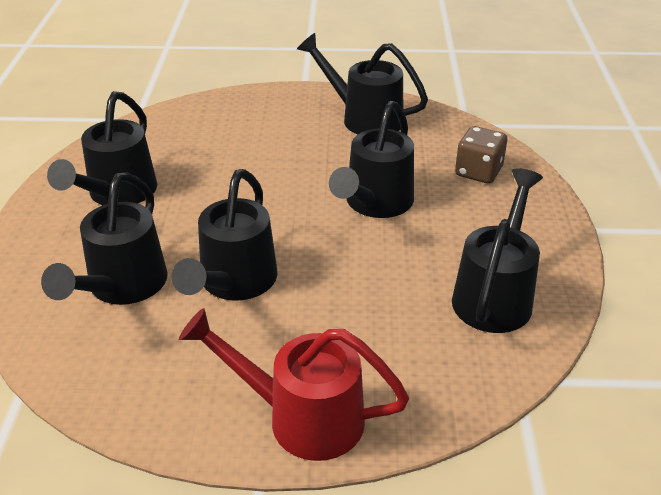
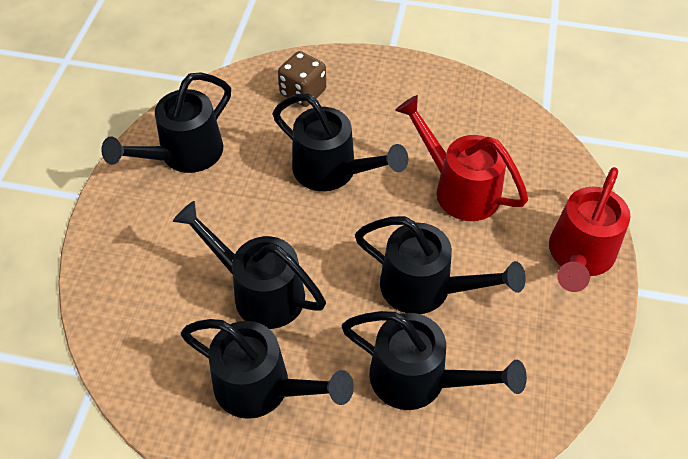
camera: 80 degrees left, 15 degrees up
black watering can [452,169,543,333] -> black watering can moved to [173,201,326,329]
none -> red watering can [395,95,528,221]

